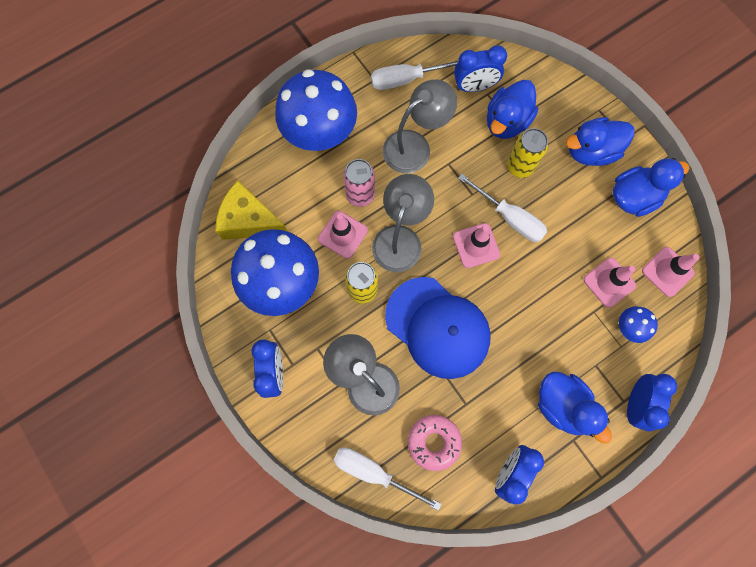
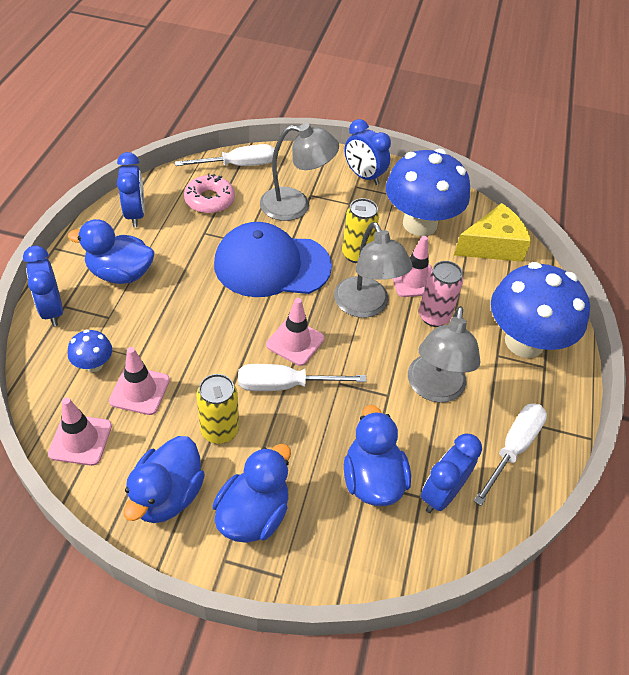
camera: 135 degrees right, 25 degrees down
yellow can [507,128,548,178] -> yellow can moved to [196,374,239,444]

